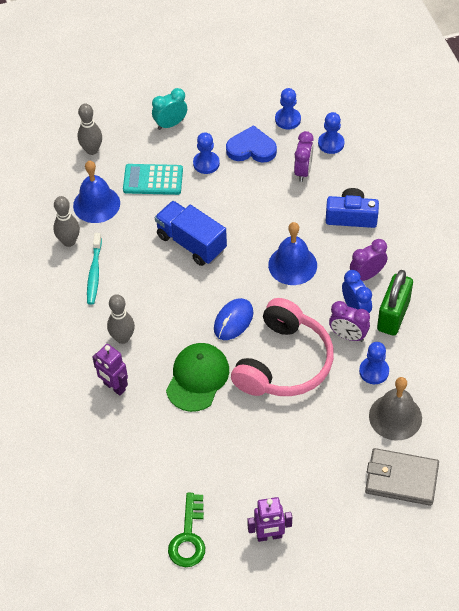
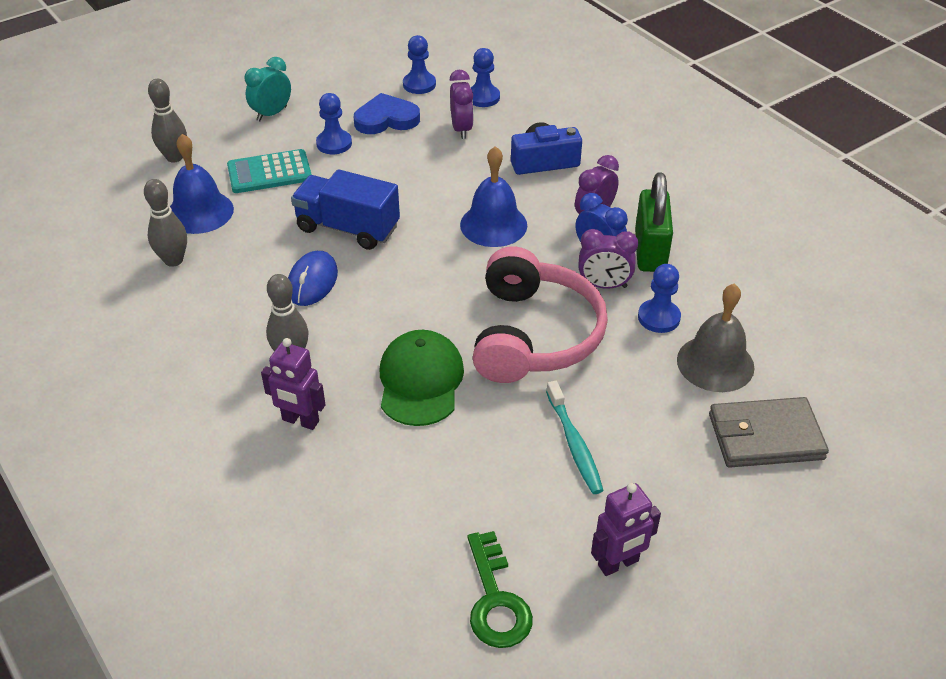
camera: 20 degrees left, 10 degrees down
turquoise toothbrush [87,233,102,305] -> turquoise toothbrush moved to [546,381,604,494]
blue mouse [214,298,253,340] -> blue mouse moved to [288,251,338,306]

